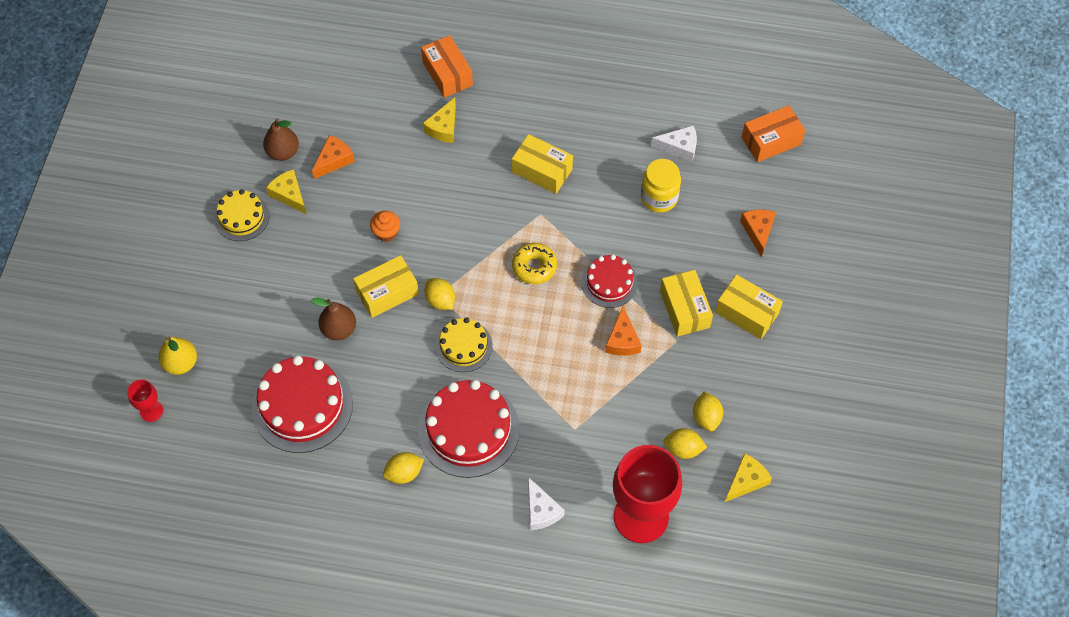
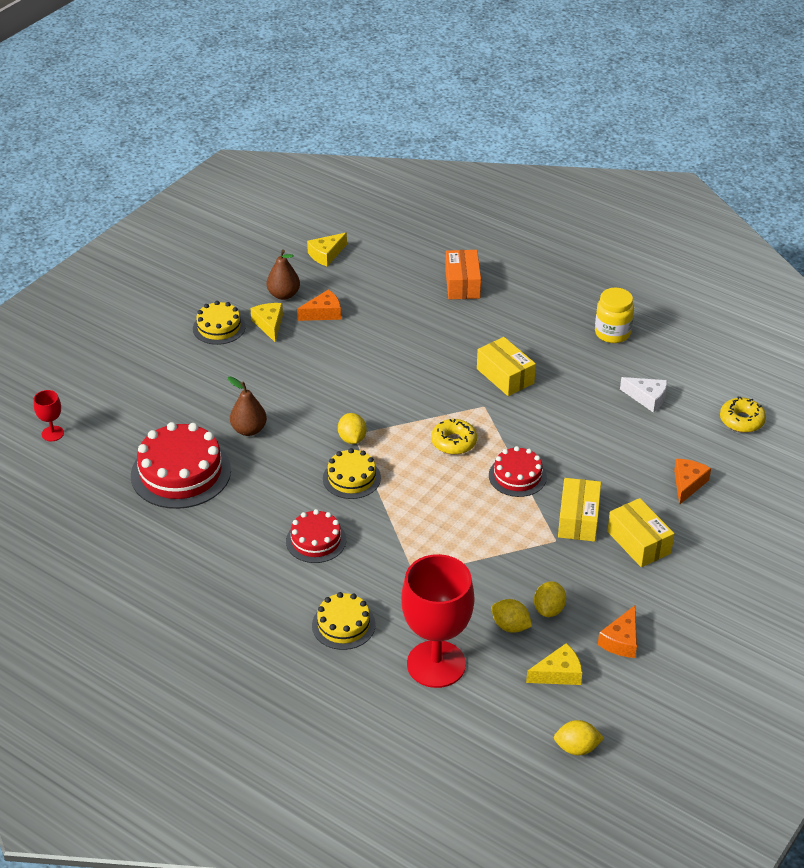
camera: 25 degrees right, 20 degrees down
yellow pear [158,336,197,375] -> none
yellow box [353,255,419,318] -> none
orange cupcake [370,211,400,242] -> none
yellow lemon [383,452,424,484] -> yellow lemon moved to [554,720,604,755]
red cake [418,380,520,478] -> red cake [286,509,346,563], size x0.58
yellow cheese [423,98,456,143] -> yellow cheese moved to [307,233,347,266]
white cheese [528,477,565,530] -> yellow cake [312,592,376,650]
orange cheese [605,306,642,356] -> orange cheese moved to [598,606,637,658]
yellow jar [641,159,681,213] -> yellow jar moved to [595,288,634,343]
orange box [742,105,805,162] -> yellow donut [720,397,766,433]

